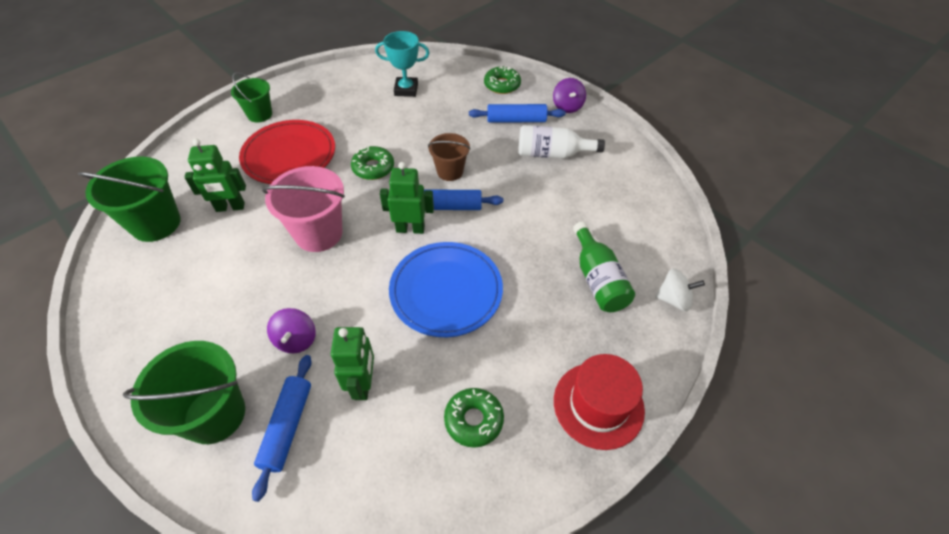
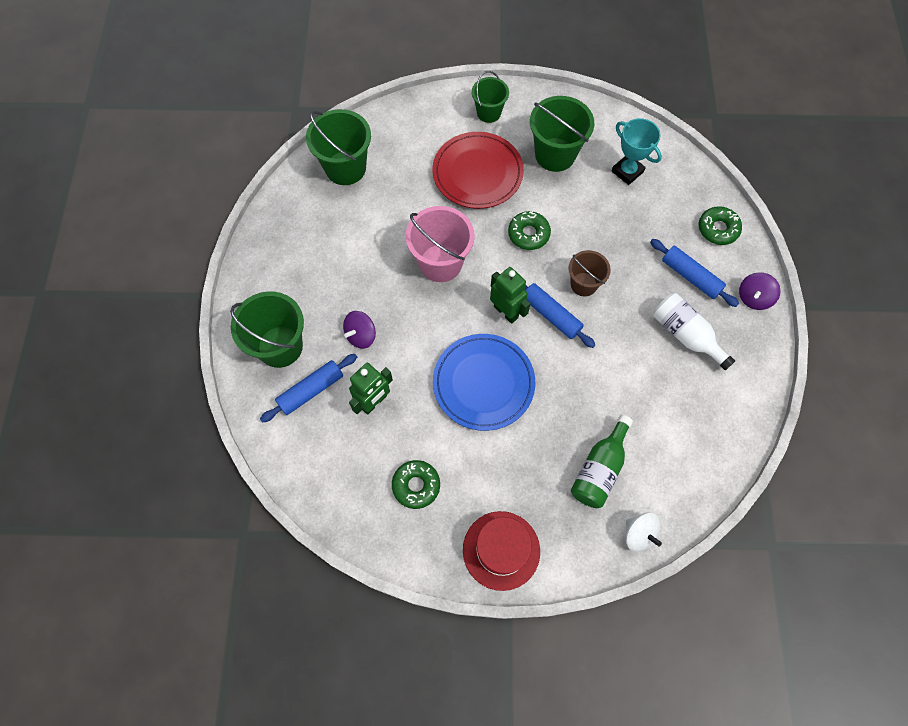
camera: 45 degrees right, 15 degrees up
green robot [184,139,246,212] -> none
none -> green bucket [530,96,594,172]

